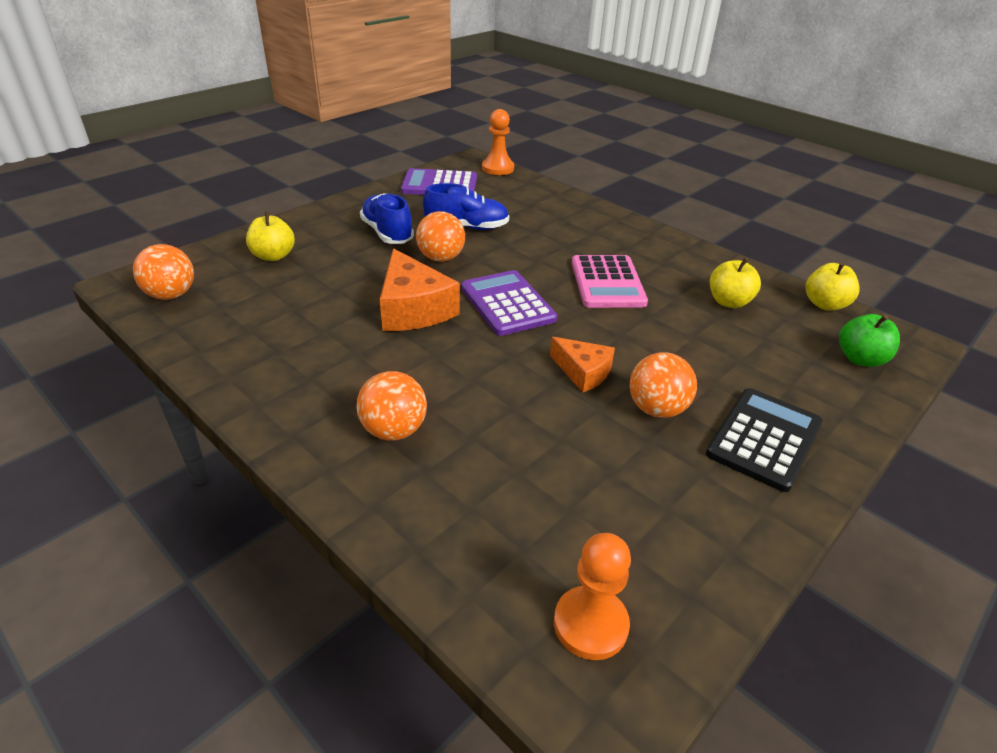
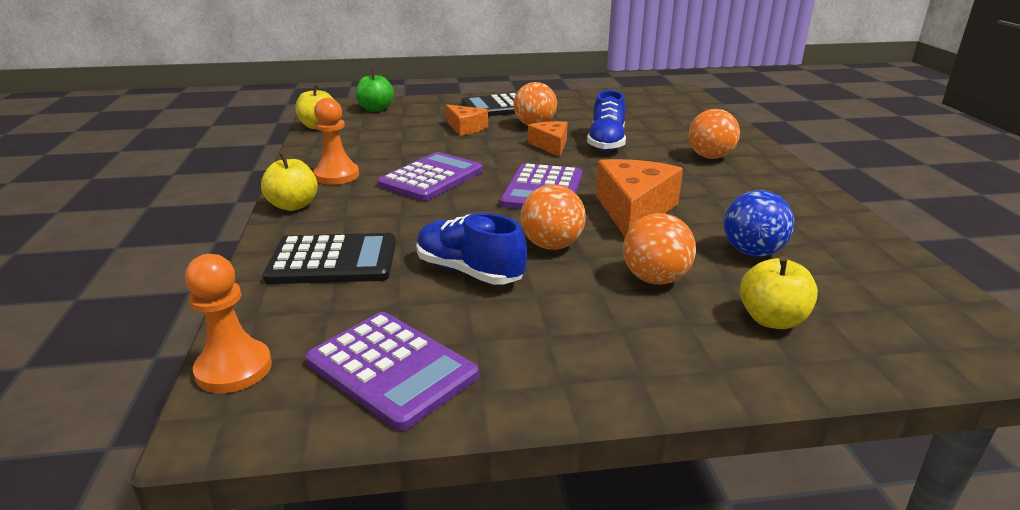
camera: 140 degrees left, 10 degrees down
orange ball [133,244,194,300] -> orange ball moved to [623,213,696,285]
blue shoe [360,193,414,244] -> blue shoe moved to [587,90,626,151]
orange pawn [554,533,631,660] -> orange pawn moved to [313,98,359,185]
pink calculator [572,255,648,308] -> purple calculator [377,152,483,201]
yellow apple [710,258,761,308] -> yellow apple moved to [261,153,318,211]
none -> black calculator [263,233,396,284]
none -> orange cheese [446,104,488,136]
none -> blue ball [724,190,794,257]

